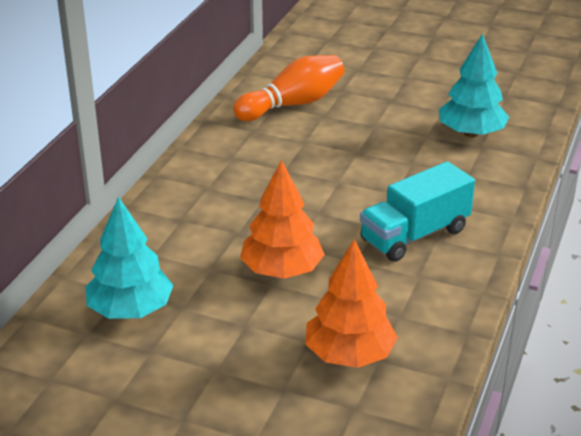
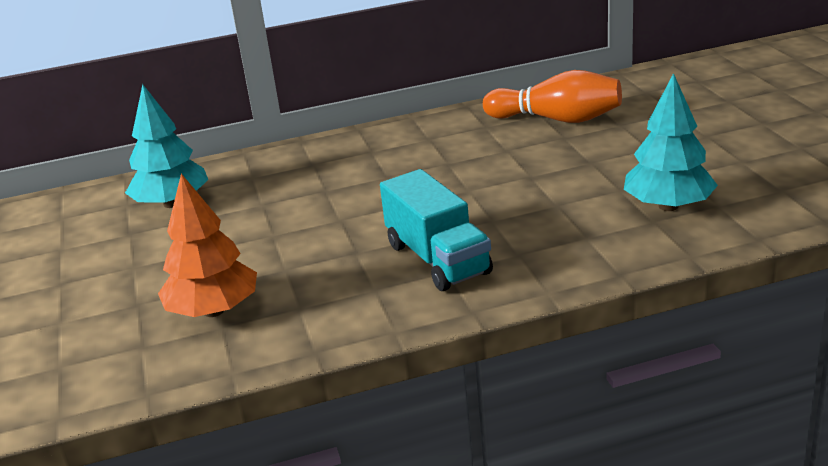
camera: 55 degrees right, 5 degrees down
orange tree [240,160,325,279] -> none
turquoise truck [360,161,475,262] -> turquoise truck turned 135 degrees counterclockwise [380,169,493,291]

